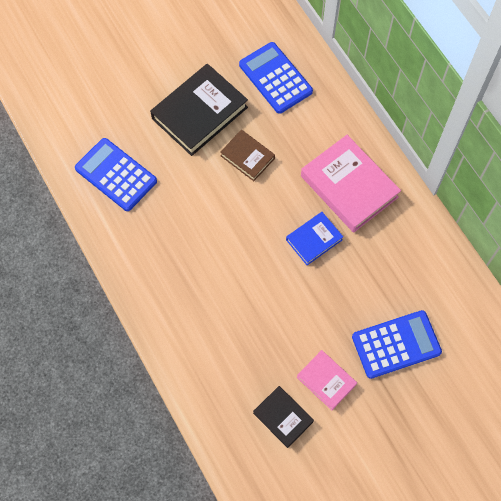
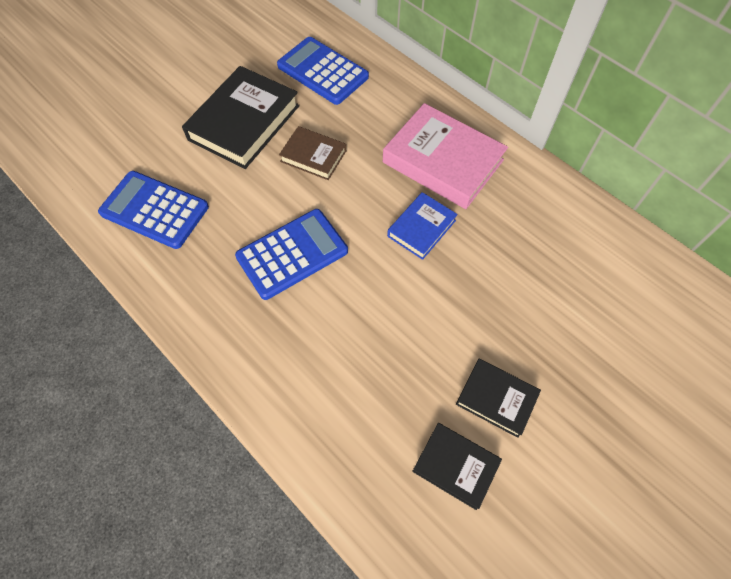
camera: 15 degrees left, 5 degrees down
pink book [297,350,357,410] -> black book [456,359,541,438]
blue calculator [352,310,442,379] -> blue calculator moved to [235,209,348,300]

